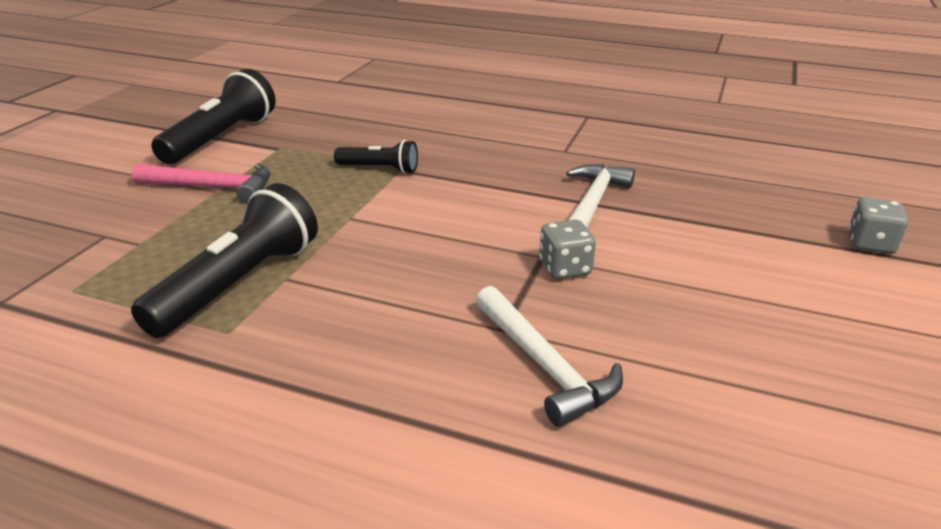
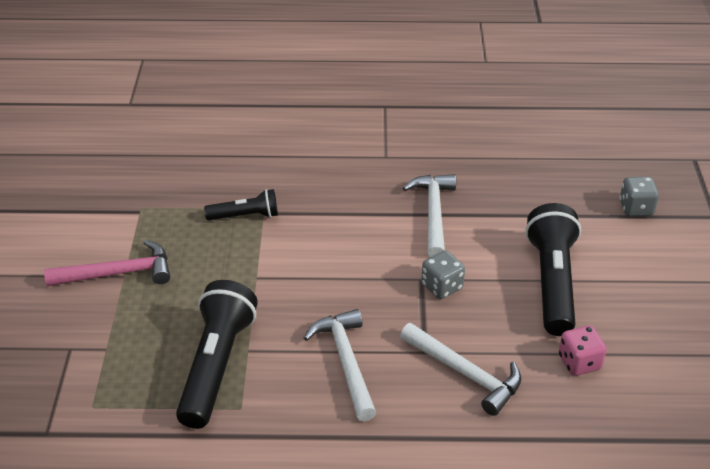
camera: 20 degrees left, 10 degrees up
black flashlight [151,69,276,164] -> black flashlight moved to [525,203,581,336]
none -> white hammer [304,309,376,421]
none -> pink dice [559,325,607,376]

